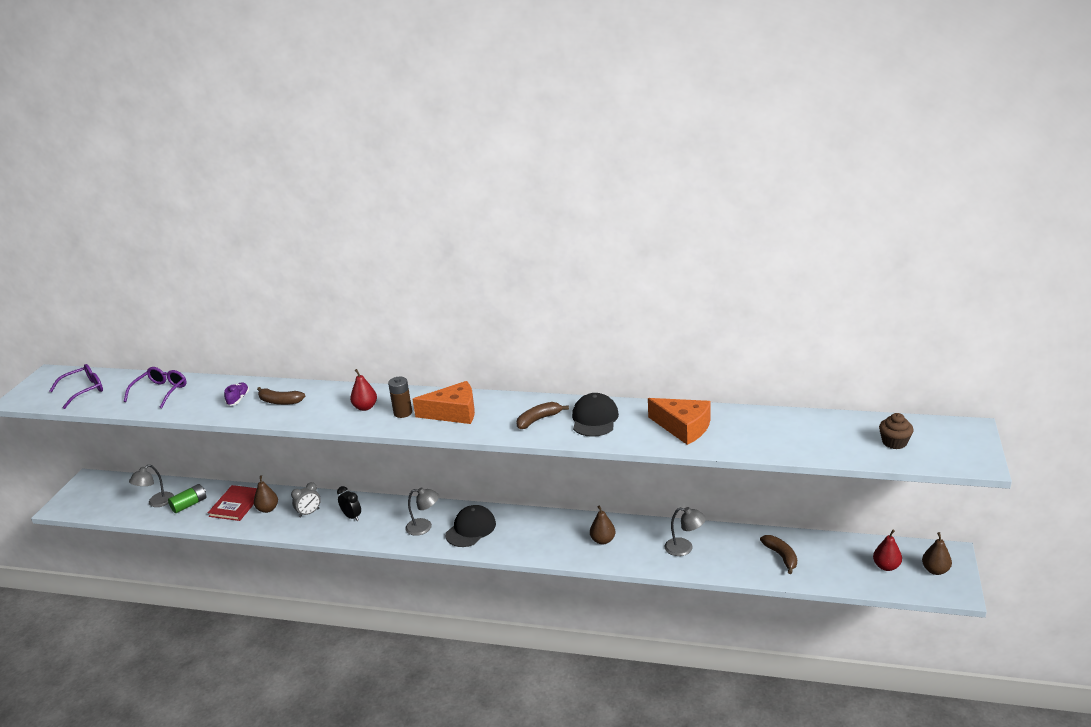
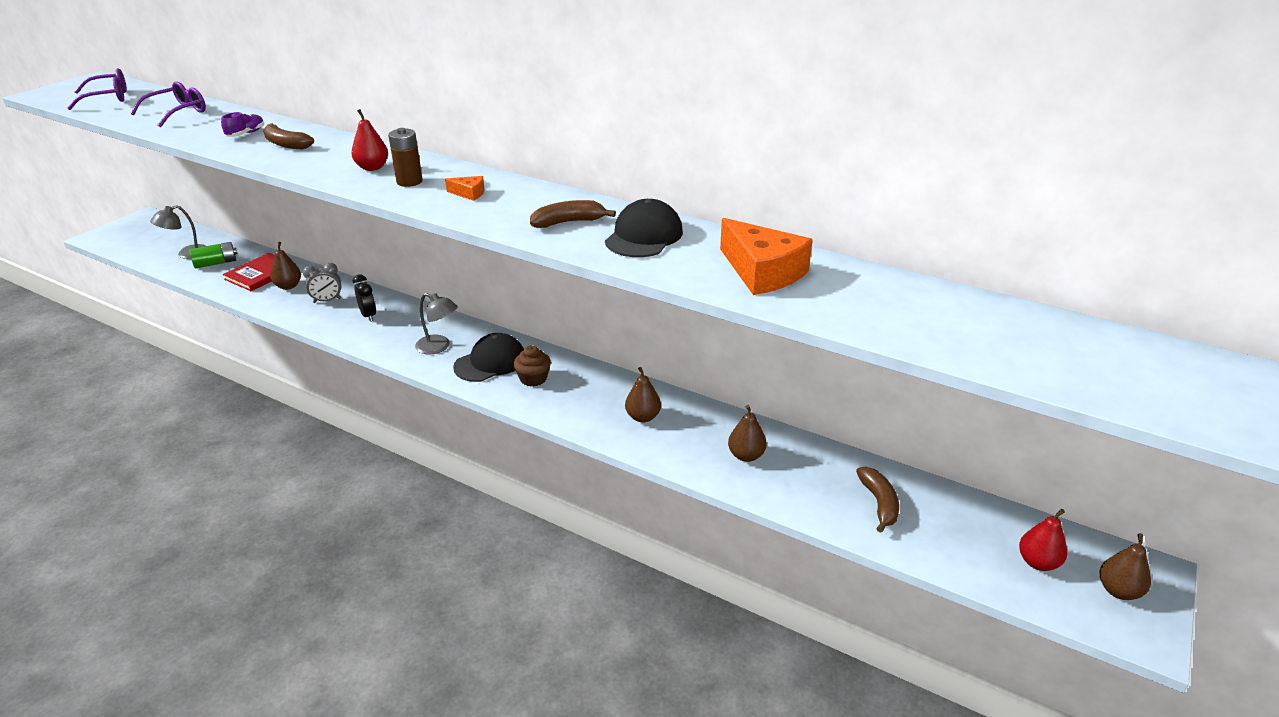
camera: 15 degrees right, 5 degrees up
orange cheese [412,381,475,424] -> orange cheese [445,176,485,201], size x0.45
grey lamp [664,507,706,556] -> brown pear [728,405,767,462]
brown cupcake [879,413,914,449] -> brown cupcake moved to [513,345,551,387]

